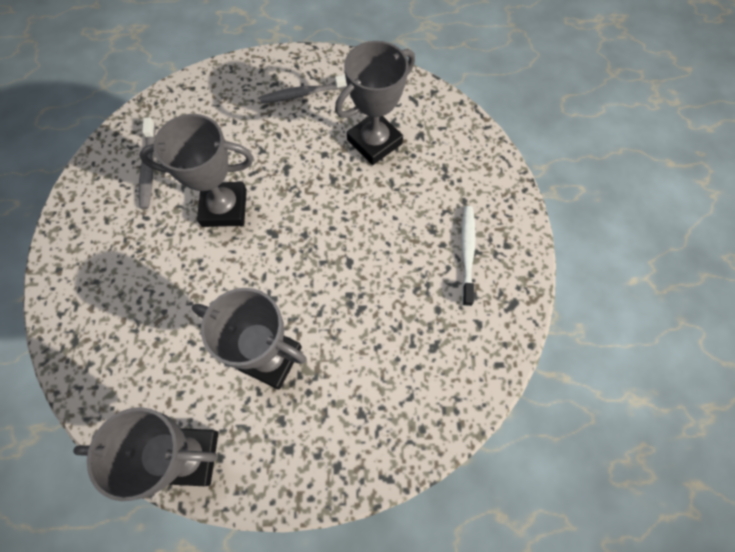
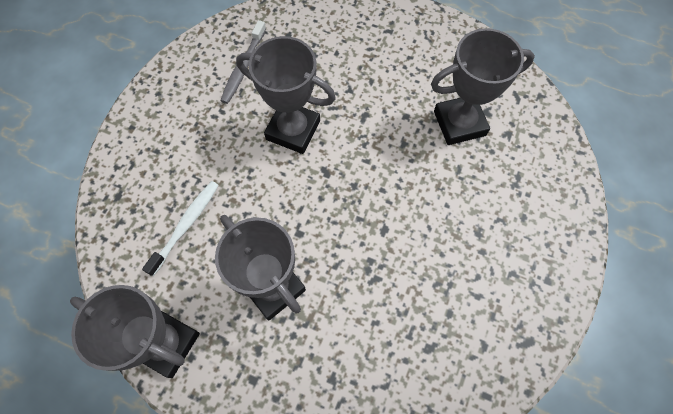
camera: 25 degrees right, 0 degrees up
grey toothbrush [260,75,347,104] -> none
white toothbrush [461,206,476,306] -> white toothbrush moved to [142,181,219,276]

